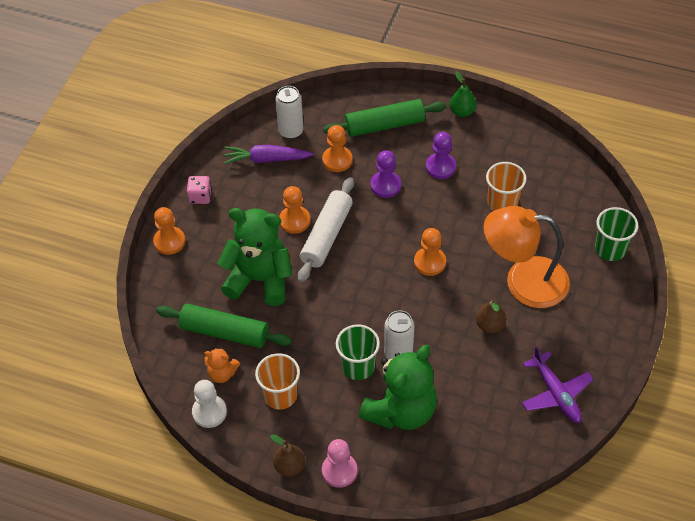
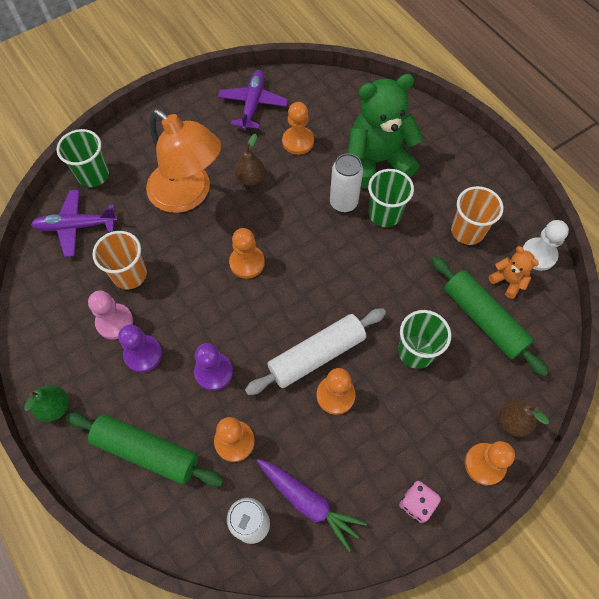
camera: 145 degrees left, 10 degrees up
green teddy bear [217,208,292,306] -> green cup [398,310,451,369]
brown pear [270,435,306,477] -> brown pear moved to [499,400,549,437]
pink pawn [322,439,357,488] -> pink pawn moved to [88,291,133,339]
none -> purple plane [31,190,118,257]
none -> orange pawn [282,102,314,155]

